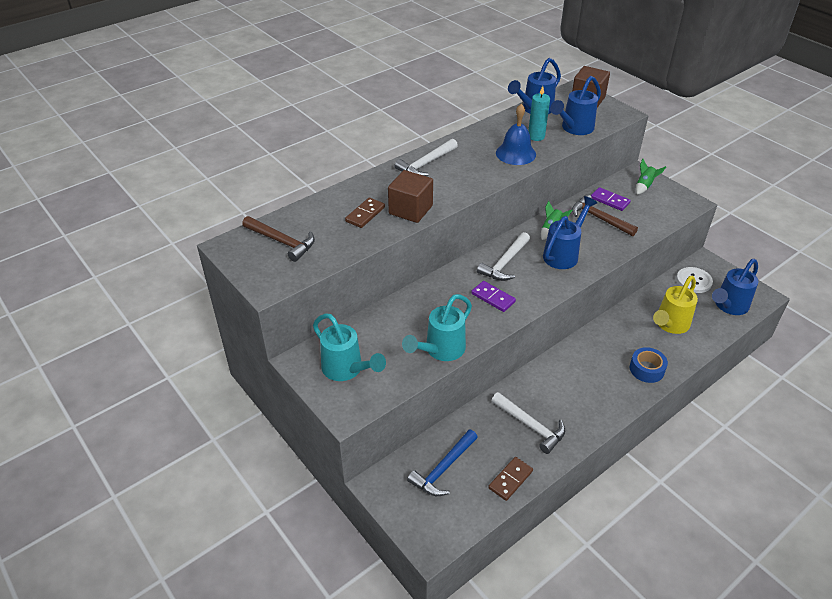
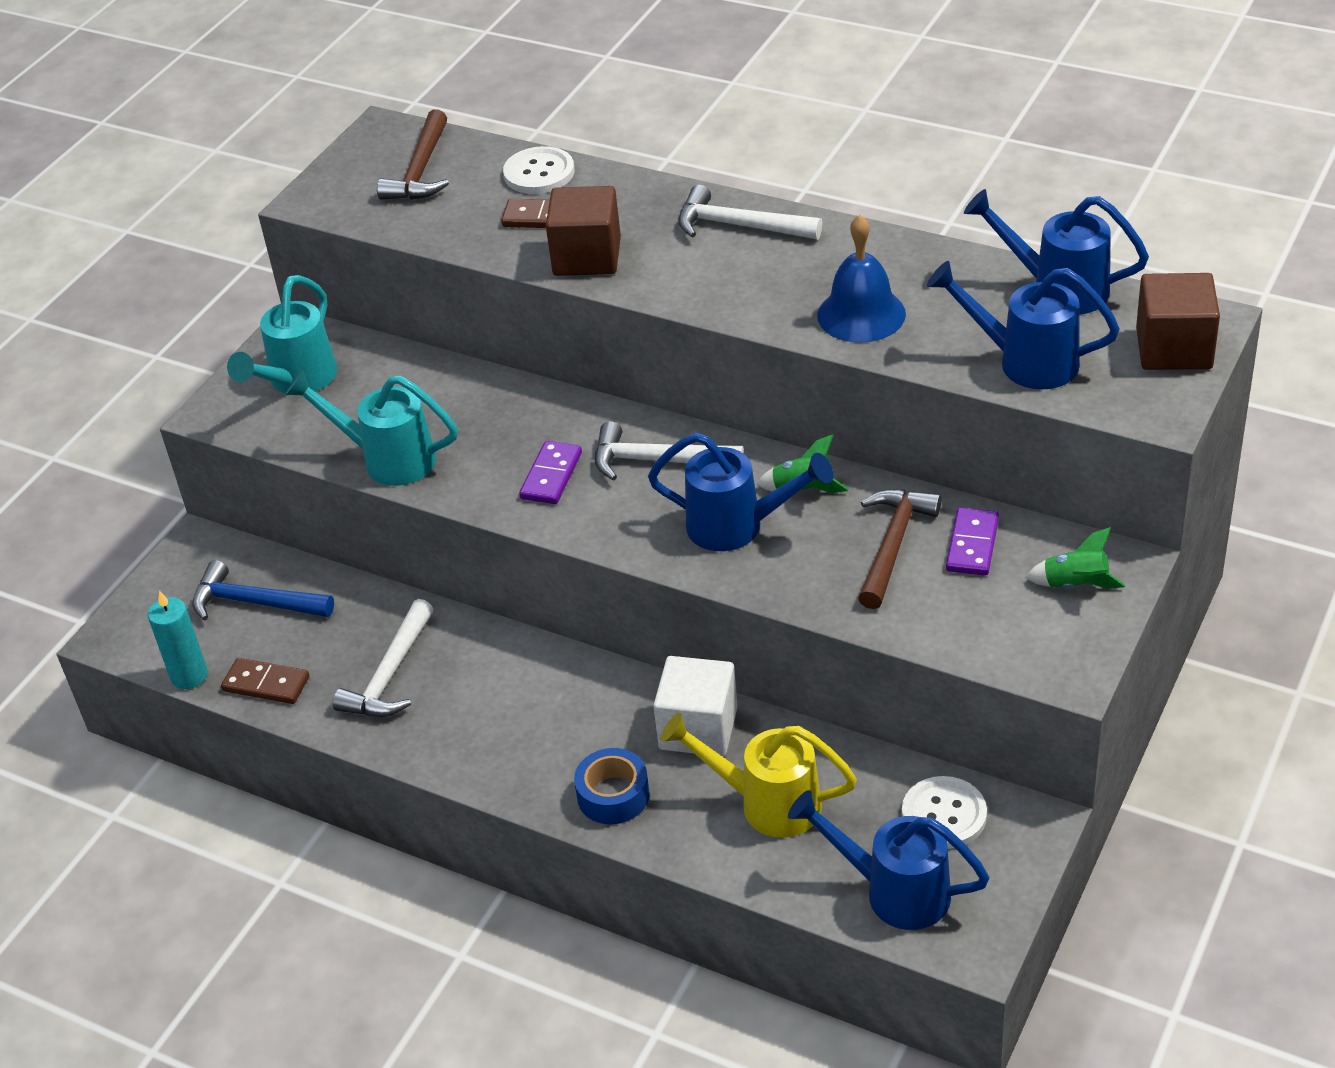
camera: 70 degrees right, 0 degrees up
turquoise candle [528,86,550,141] -> turquoise candle moved to [148,590,208,689]
none -> white button [503,146,574,194]
none -> white cube [653,656,738,756]

